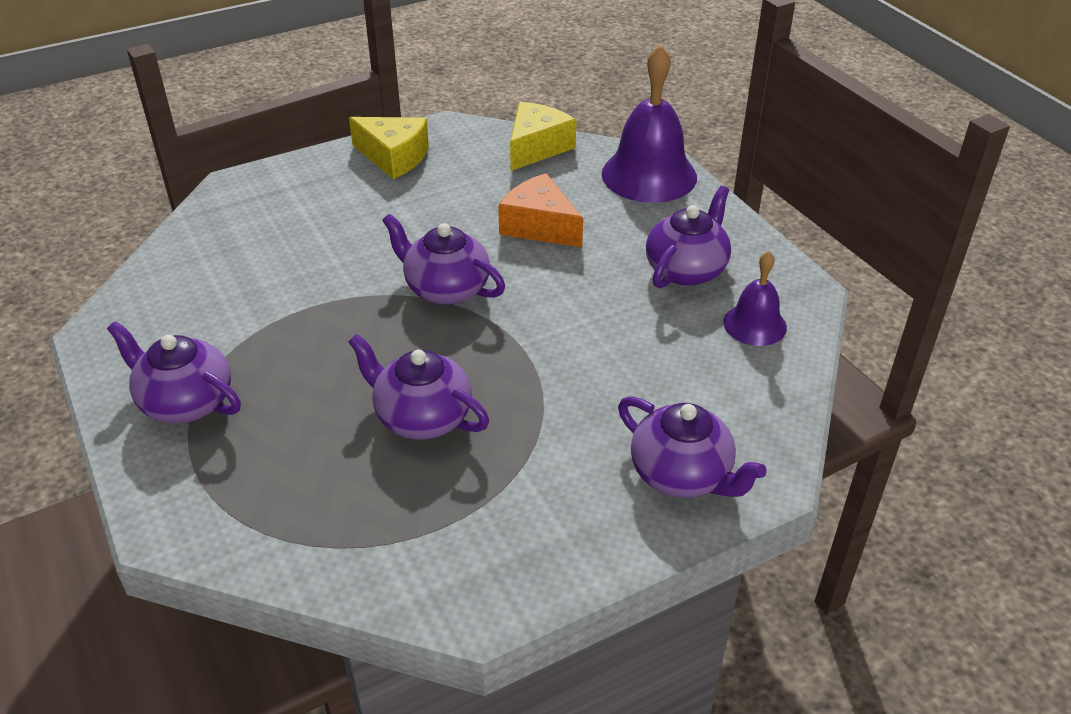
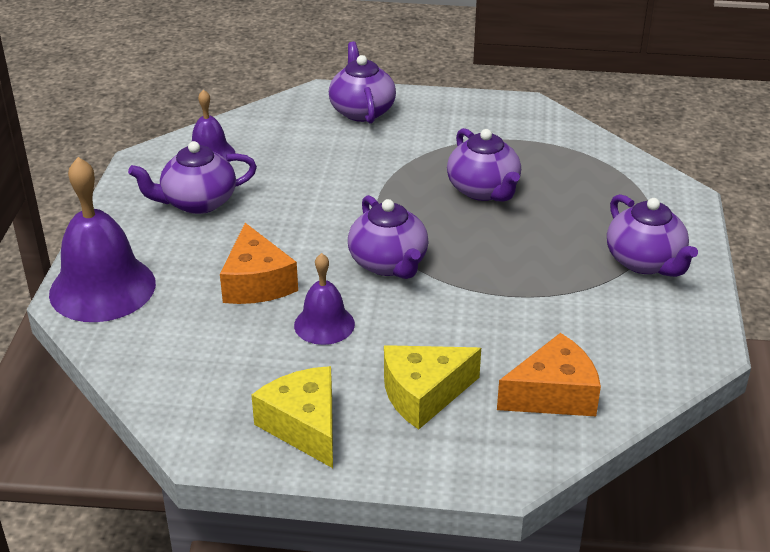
camera: 145 degrees left, 5 degrees down
yellow cheese [510,102,576,171] -> yellow cheese moved to [384,345,481,430]
none -> purple bell [294,253,355,345]
none -> orange cheese [497,333,601,416]

